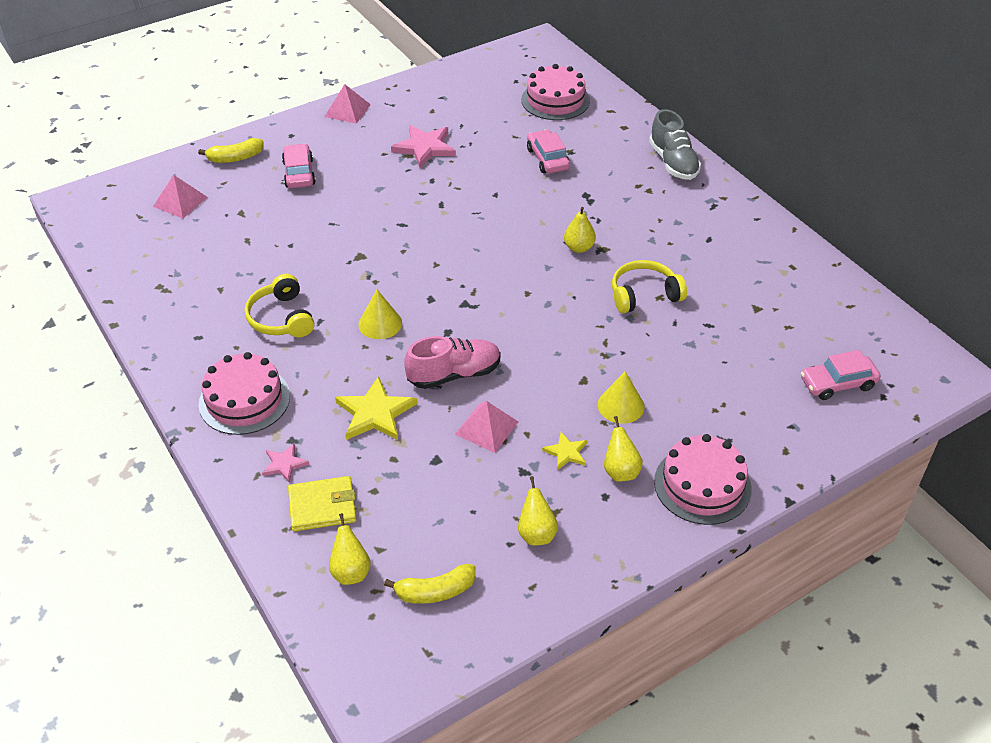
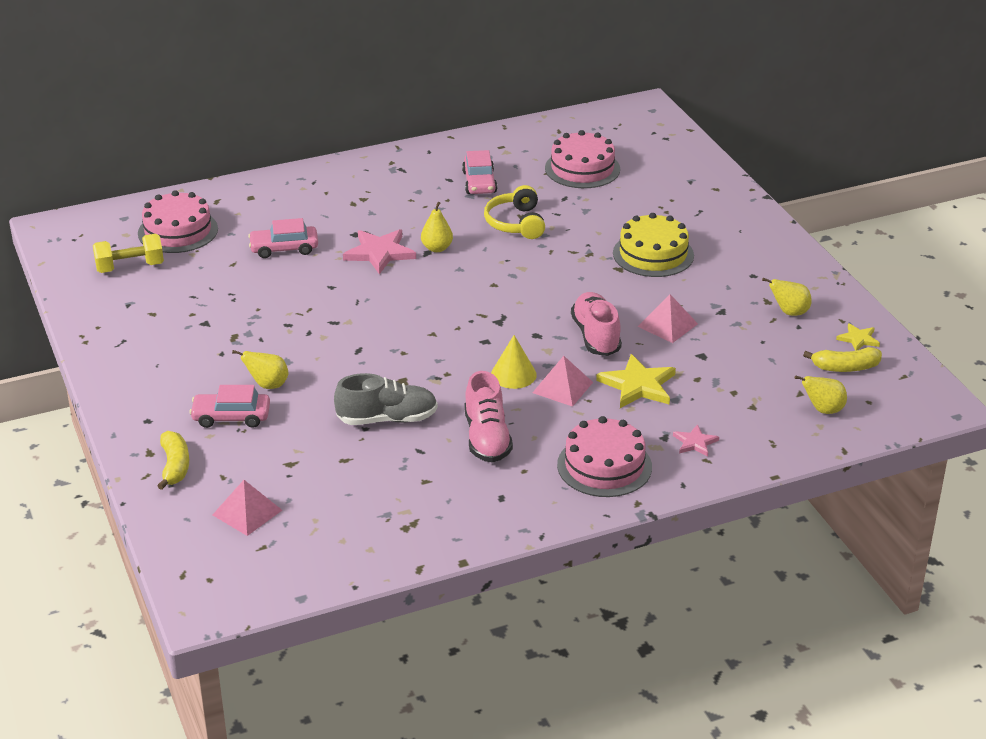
camera: 80 degrees left, 10 degrees down
yellow headphones [245,274,314,337] -> pink shoe [464,371,513,463]
yellow wallet [288,476,357,531] -> none
pink pyramid [324,84,371,124] -> pink pyramid moved to [532,356,593,407]
yellow banana [384,564,476,604] -> yellow banana turned 90 degrees clockwise [803,347,882,372]
pink star [391,125,456,168] -> pink star moved to [343,229,416,274]
yellow star [542,432,587,470] -> yellow star moved to [836,323,880,351]
yellow cone [598,371,645,424] -> yellow cake [613,213,694,277]
yellow pear [604,416,643,482] -> yellow pear moved to [232,350,288,389]
grey shoe [649,109,701,180] -> grey shoe moved to [334,373,438,425]
pink cake [654,434,752,525] -> pink cake moved to [545,130,620,188]
pink car [801,350,881,400] -> pink car moved to [462,150,497,194]
none -> yellow dumbbell [93,234,164,273]

